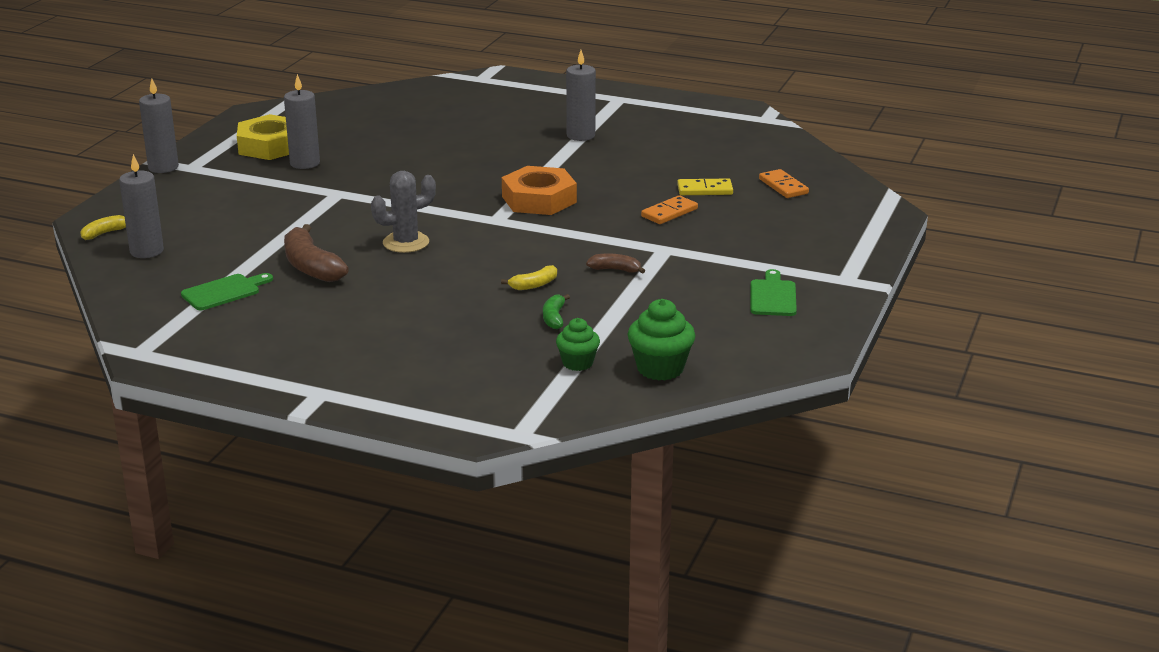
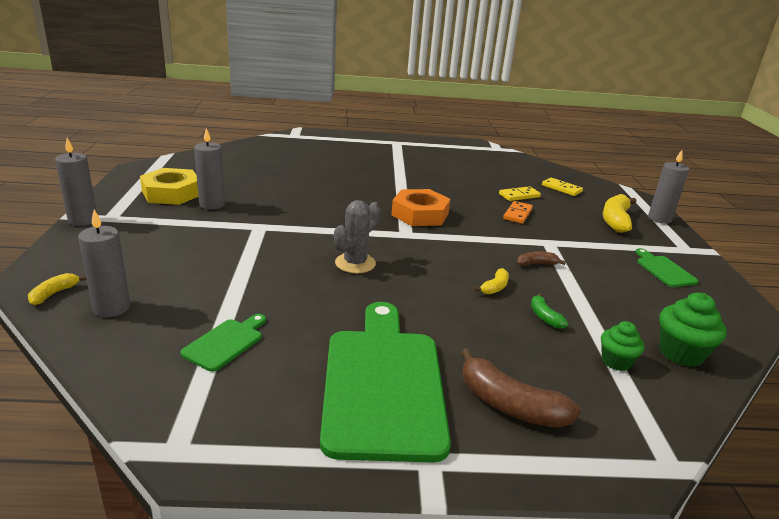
camera: 25 degrees left, 0 degrees up
brown banana [284,224,349,282] -> brown banana moved to [461,348,581,428]
grey candle [566,50,596,141] -> grey candle moved to [648,150,689,224]
orange domino [759,169,809,198] -> yellow domino [542,178,583,196]
none -> green cutting board [320,302,451,462]
none -> yellow banana [603,194,637,233]

